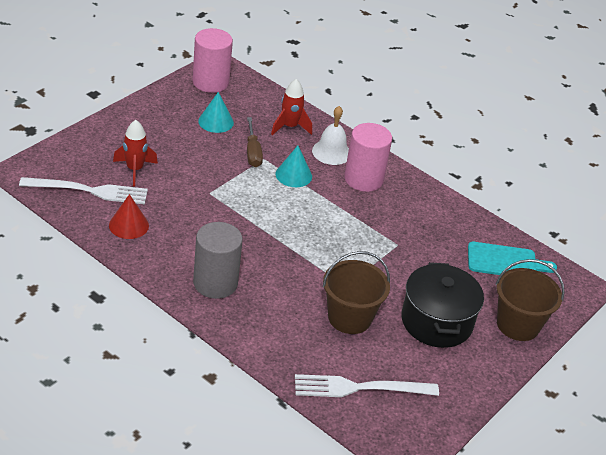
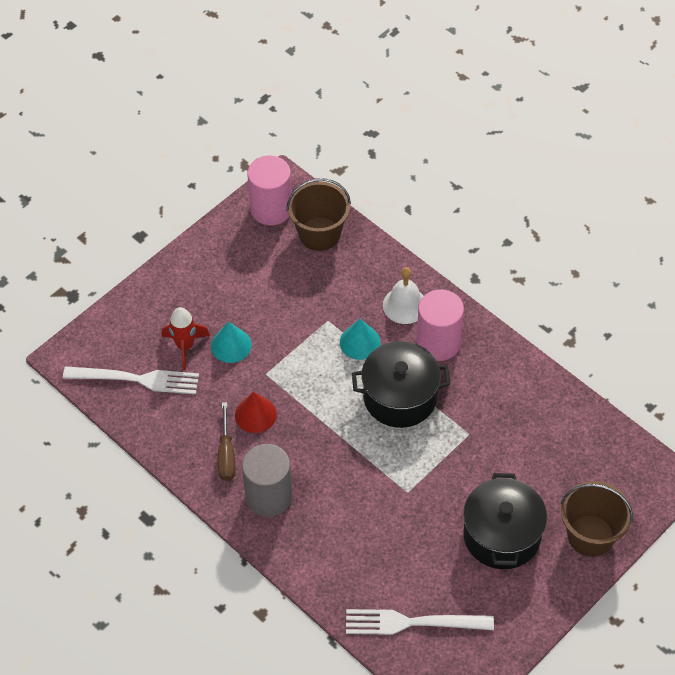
camera: 10 degrees right, 15 degrees up
red cone [109,194,149,239] -> red cone moved to [235,392,277,433]
turquoise cone [198,92,234,133] -> turquoise cone moved to [211,322,252,363]
brown screwdriver [247,117,263,167] -> brown screwdriver moved to [218,402,235,481]
red rocket [271,79,312,135] -> none
brown bucket [323,251,390,334] -> brown bucket moved to [287,178,351,251]
turquoise cutting board [468,242,557,275] -> none
none -> black pot [352,341,450,428]

